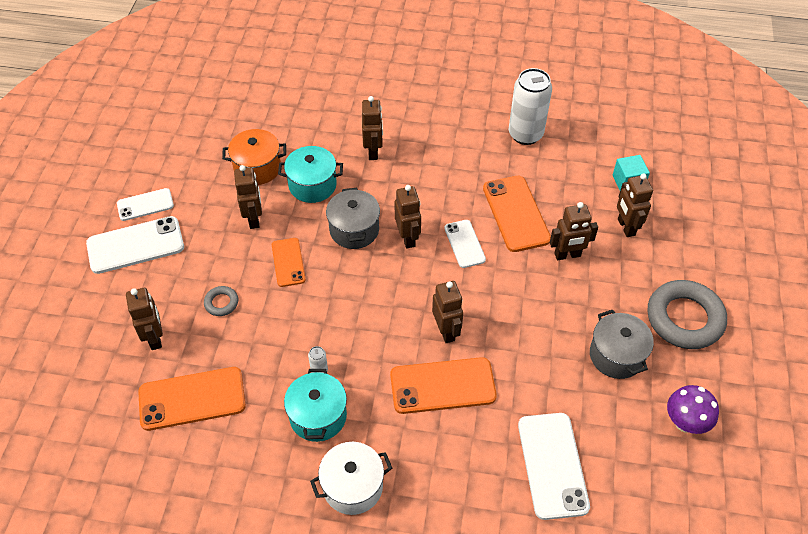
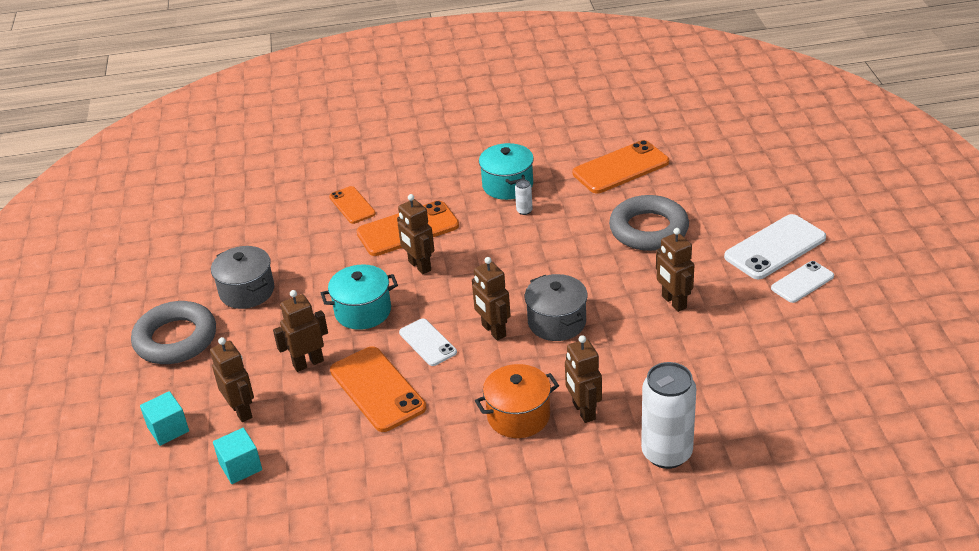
camera: 165 degrees right, 15 degrees down
brown robot [126,288,163,350] -> none
grey ring [204,286,238,316] -> grey ring [609,195,689,251], size x2.24
orange pot [222,129,286,185] -> orange pot moved to [475,364,559,438]
orange phone [272,238,306,287] -> orange phone moved to [329,186,376,224]
turquoise pot [278,146,343,203] -> turquoise pot moved to [321,264,398,330]
white pot [310,442,392,515] -> none
white can [509,68,552,145] -> white can moved to [641,362,696,469]
white phone [518,413,590,520] -> none
purple mushroom [667,385,719,434] -> none
none -> turquoise cube [140,391,189,446]

